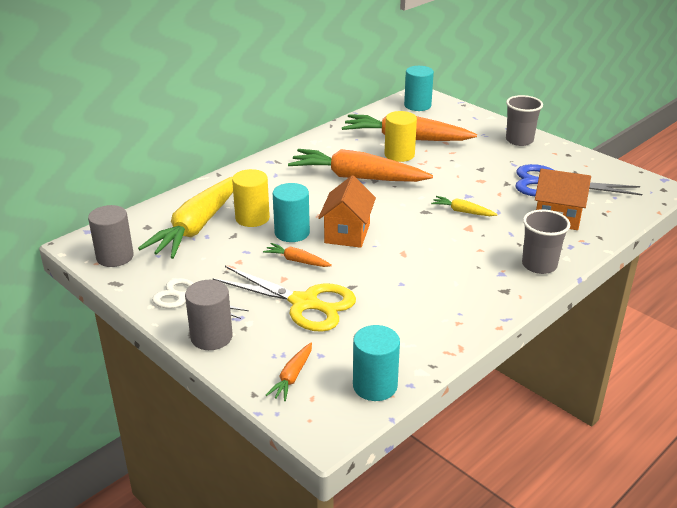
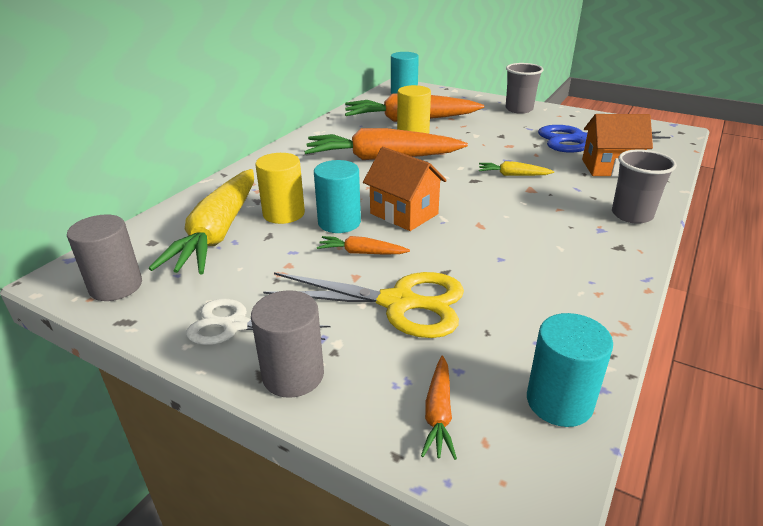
camera: 15 degrees left, 0 degrees up
orange house [318,176,376,248] -> orange house turned 45 degrees counterclockwise [363,147,447,231]

